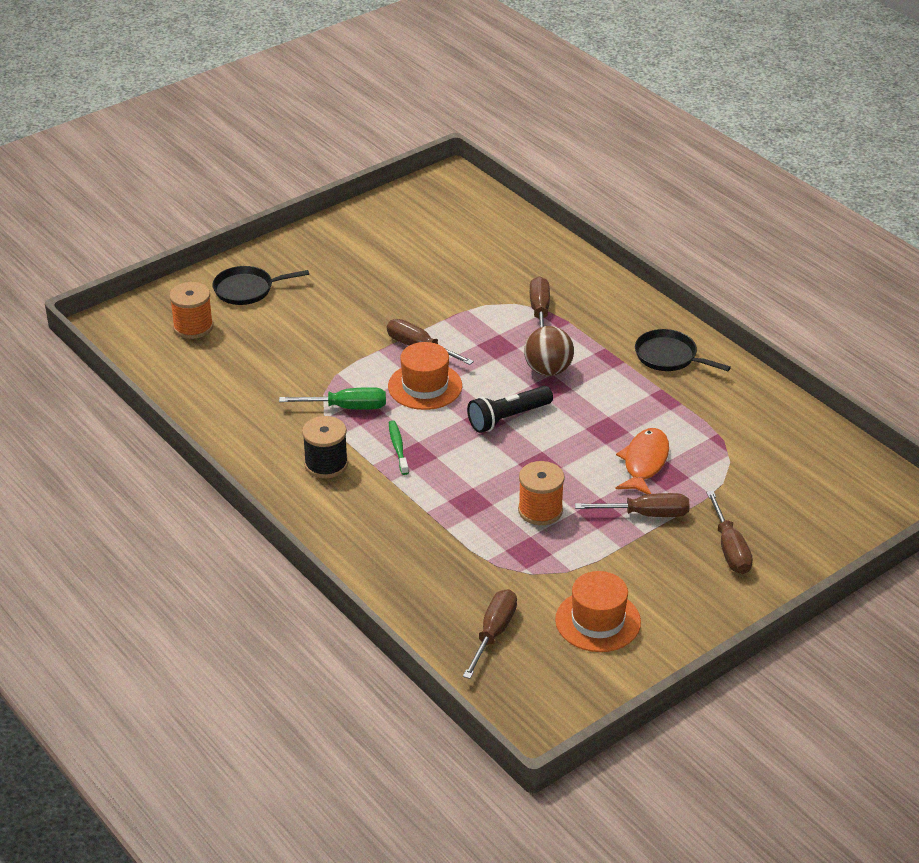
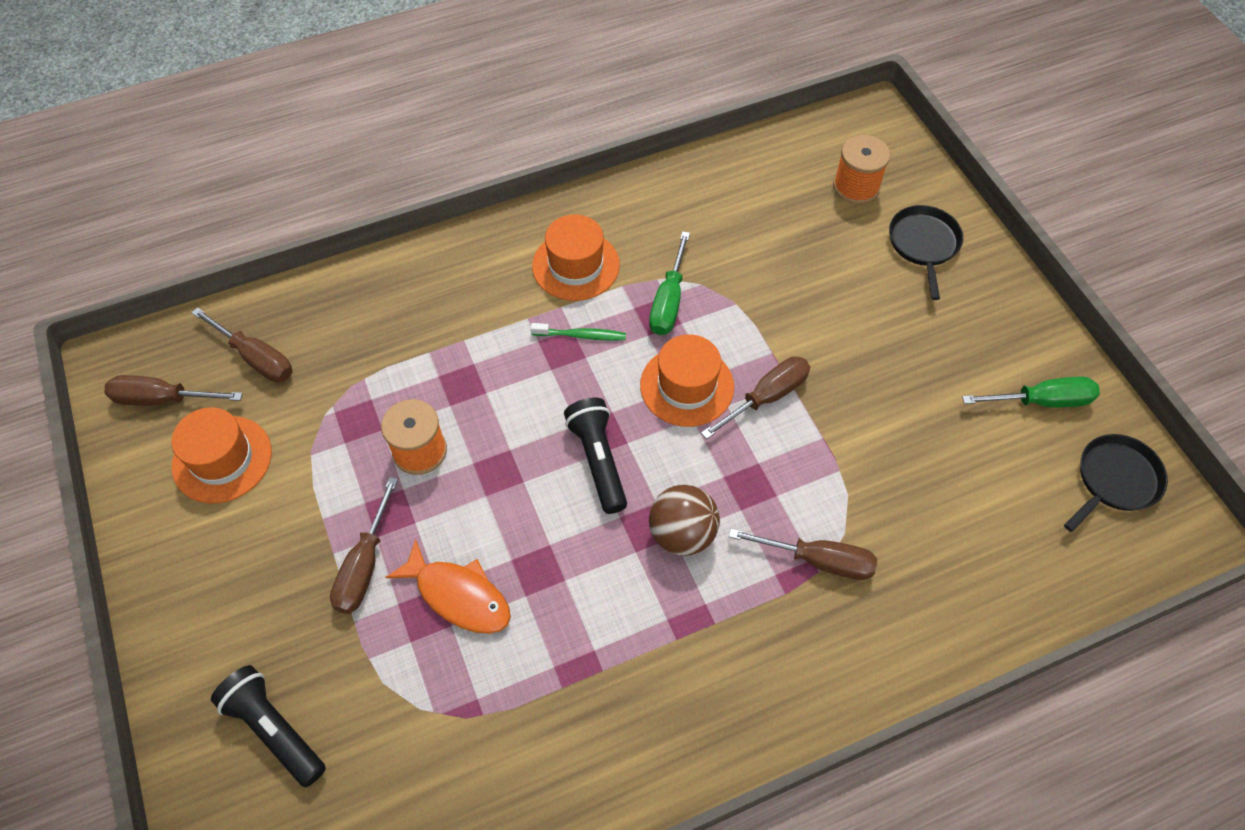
camera: 105 degrees right, 20 degrees up
black spool [302,416,348,478] -> orange hat [532,214,620,301]
black pan [635,329,731,371] -> black pan moved to [1064,434,1168,532]
brown screwdriver [706,491,753,574] -> brown screwdriver moved to [105,375,243,406]
none -> black flashlight [211,665,326,787]
none -> green screwdriver [962,376,1100,408]

